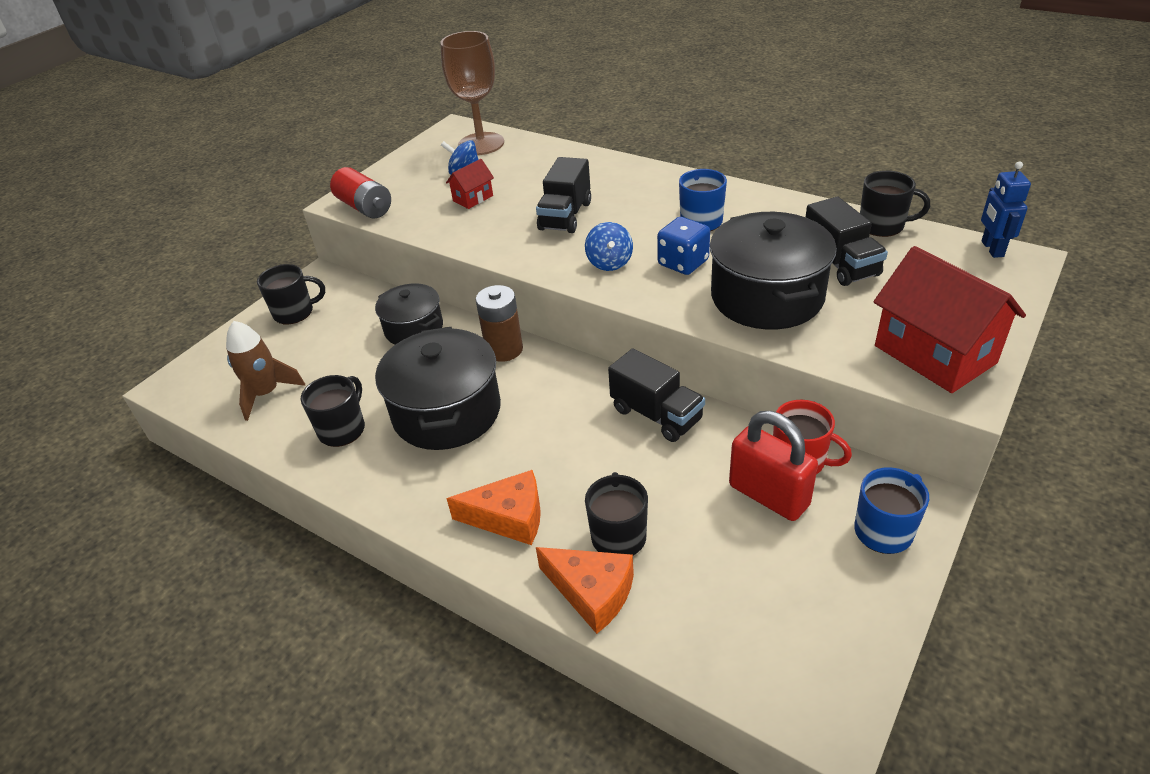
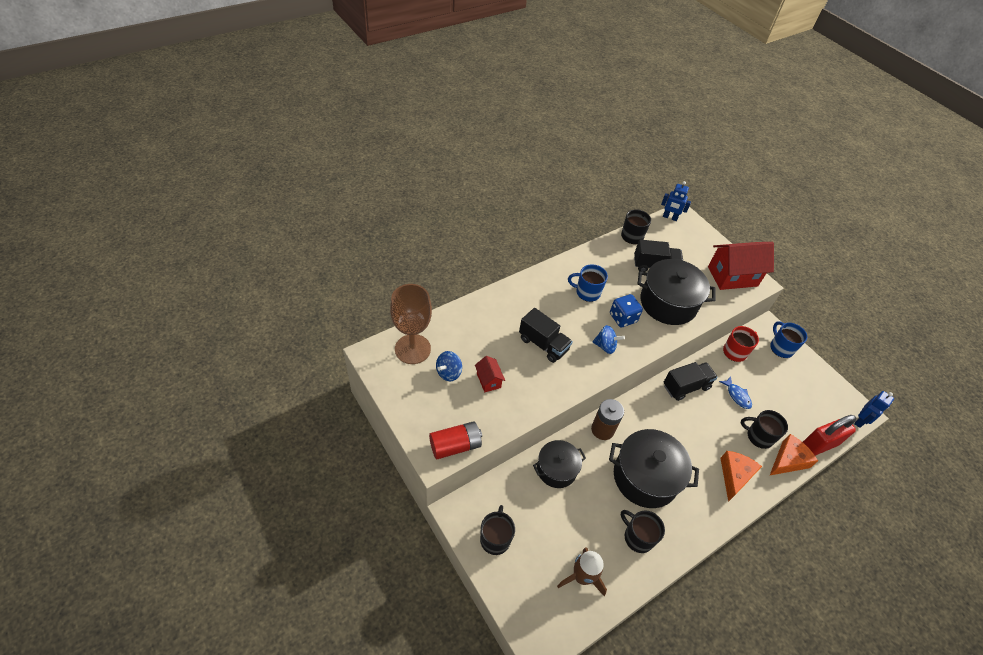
camera: 75 degrees left, 10 degrees up
red padlock [729,411,818,521] -> red padlock moved to [803,415,856,456]
none -> blue fish [719,376,752,409]
none -> blue robot [854,391,894,428]

